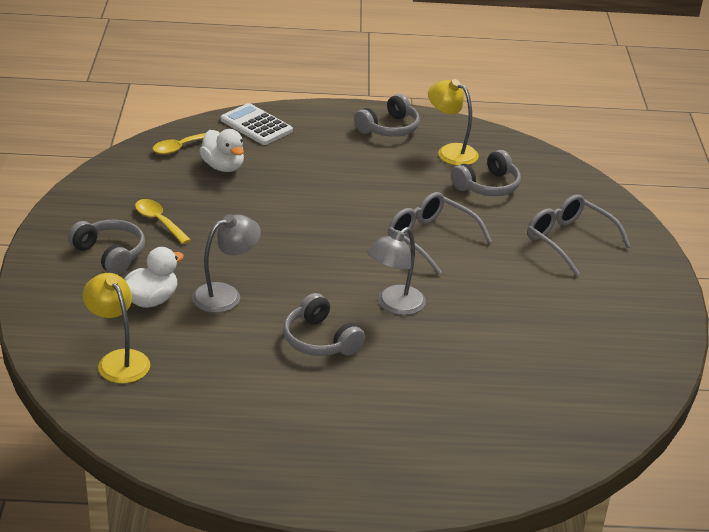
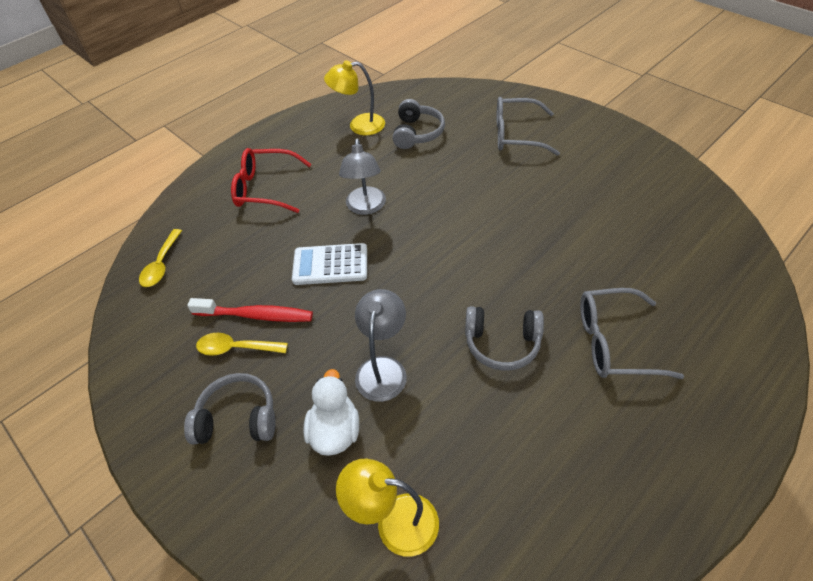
camera: 40 degrees left, 15 degrees up
white duck [199,129,244,172] -> none
white calculator [221,103,293,145] -> white calculator moved to [292,243,367,285]
grey headphones [354,94,420,137] -> none
grey lamp [367,227,426,315] -> grey lamp moved to [339,138,386,215]
grey glasses [388,192,492,275] -> grey glasses moved to [580,288,684,379]
none -> red toothbrush [187,298,313,322]
none -> red glasses [231,148,311,213]

